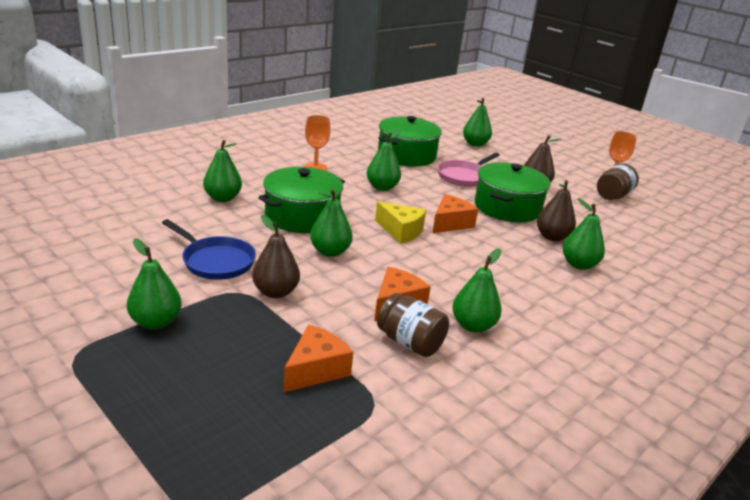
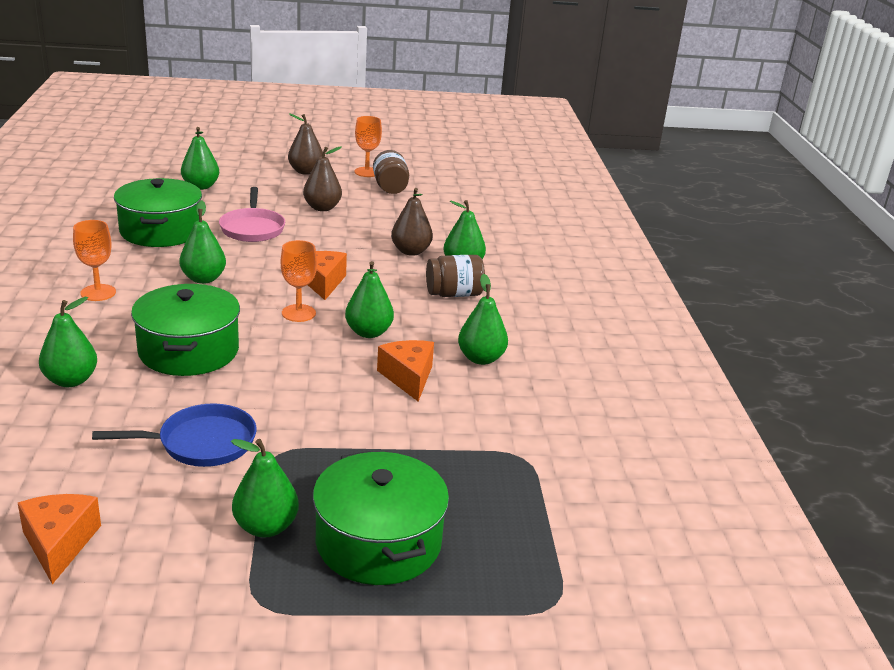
camera: 50 degrees left, 0 degrees up
brown pear [252,215,300,298] -> brown pear moved to [288,113,323,175]
orange cheese [284,325,353,392] -> orange cheese moved to [18,494,101,584]
green pear [310,189,353,257] -> green pear moved to [345,261,394,338]
yellow cheese [375,201,426,244] -> orange goblet [281,240,317,322]
brown jar [377,293,449,357] -> brown jar moved to [426,255,485,297]
green pot [475,162,551,222] -> green pot moved to [313,451,449,585]

